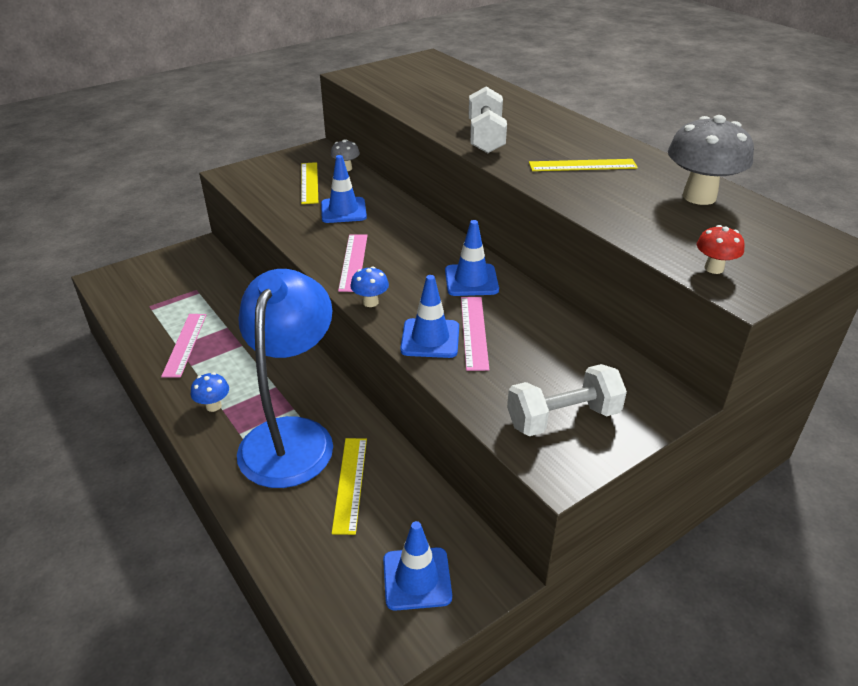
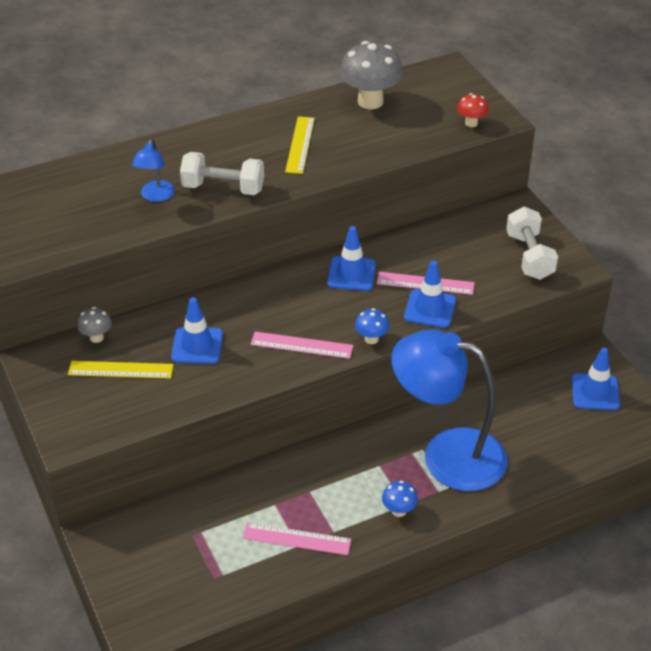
camera: 80 degrees left, 5 degrees up
yellow ruler [332,438,367,535] -> none
none -> blue lamp [132,139,175,202]

